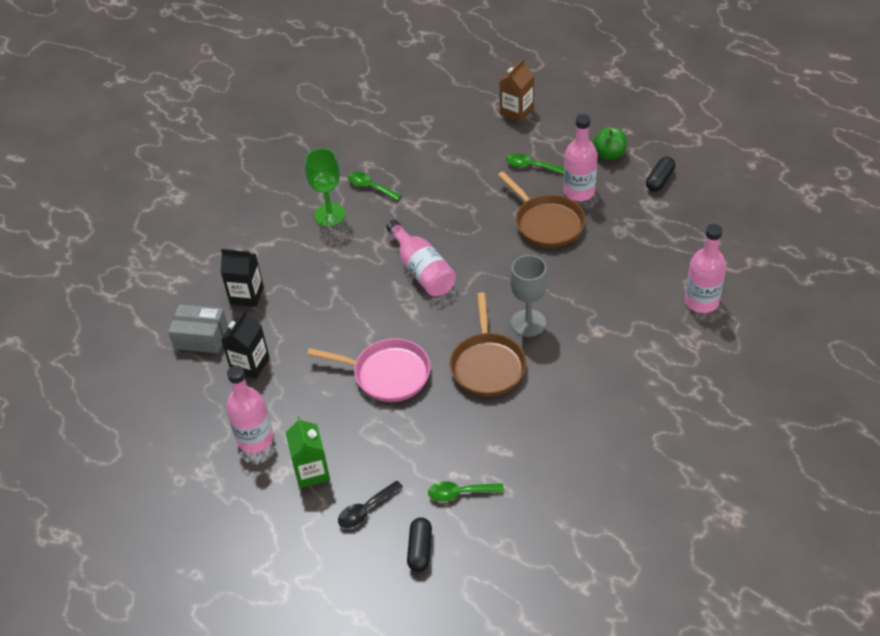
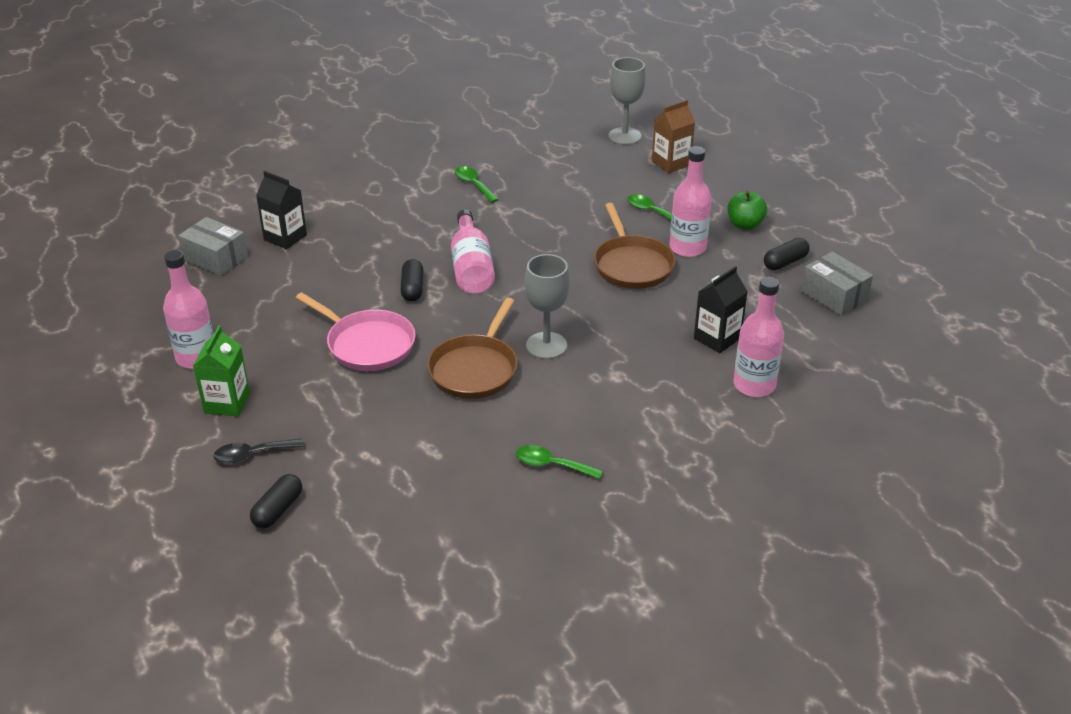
camera: 20 degrees right, 10 degrees down
black carton [221,309,270,379] -> black carton moved to [694,266,748,353]
green goblet [305,148,346,227] -> none
green spoon [428,481,504,502] -> green spoon moved to [516,445,603,479]
none -> black capsule [400,259,423,302]
none -> grey goblet [609,57,646,145]
none -> grey box [801,251,873,316]

